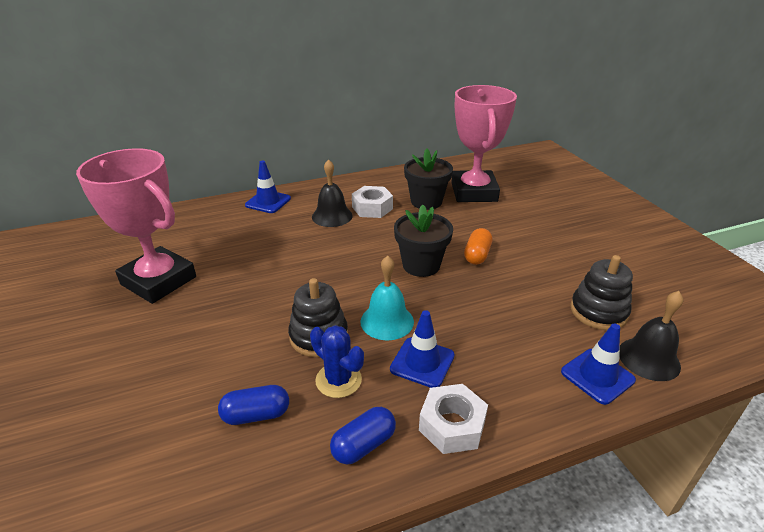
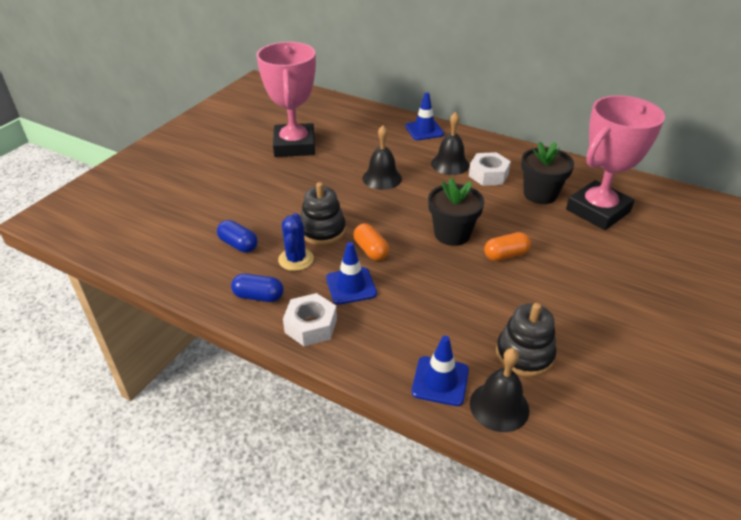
camera: 50 degrees right, 5 degrees up
turquoise bell [360,256,414,340] -> orange capsule [353,223,389,261]
none -> black bell [363,125,402,190]

